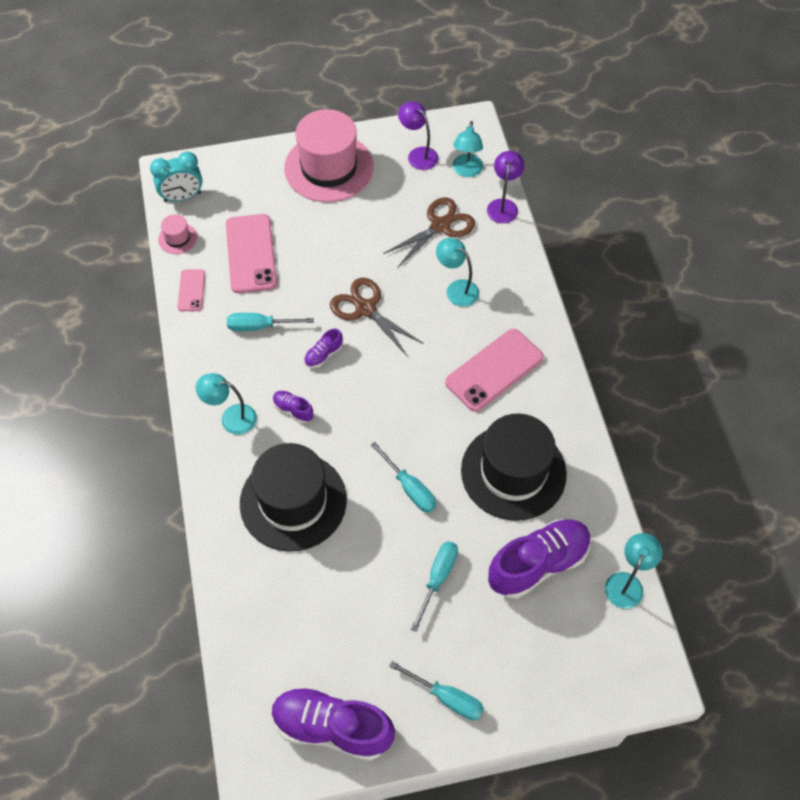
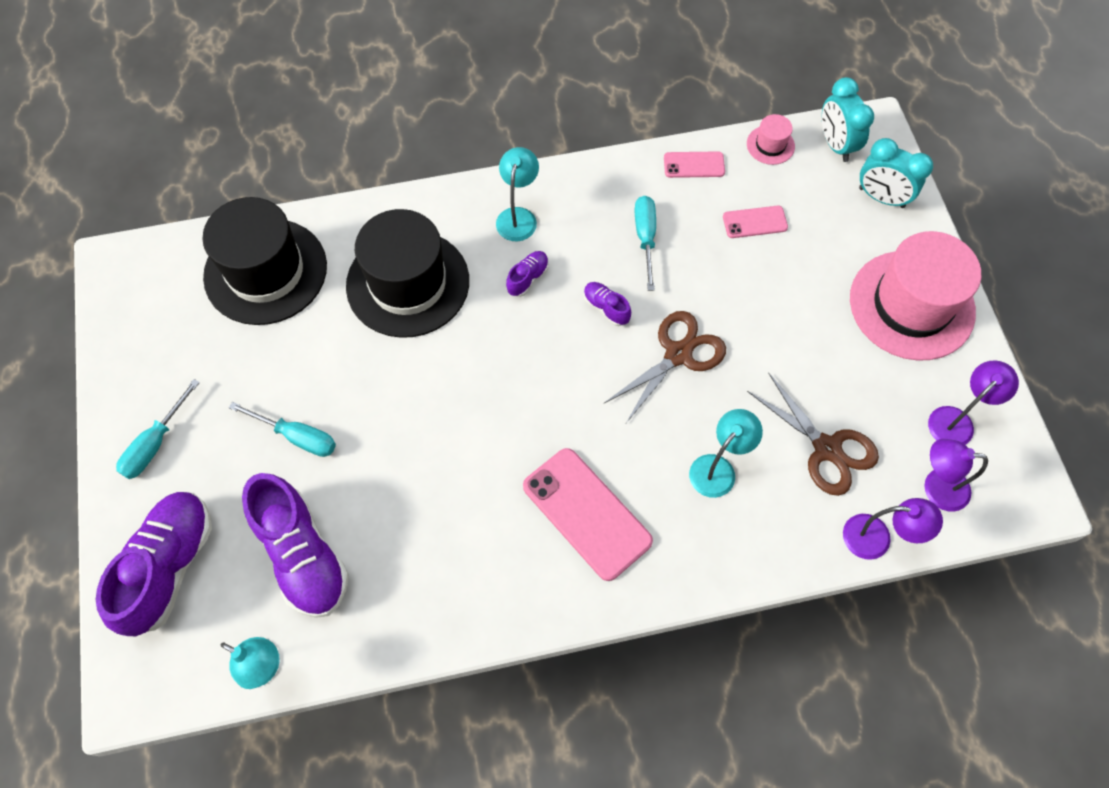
camera: 90 degrees right, 5 degrees up
pink phone [226,214,277,293] -> pink phone [723,206,788,238], size x0.52
purple shoe [272,686,395,761] -> purple shoe moved to [96,492,212,636]
turquoise screwdriver [371,442,436,513] -> none
turquoise lamp [453,121,483,177] -> purple lamp [924,439,988,512]
black hat [461,414,567,521] -> black hat moved to [202,197,327,325]
none -> turquoise clock [859,138,933,208]

